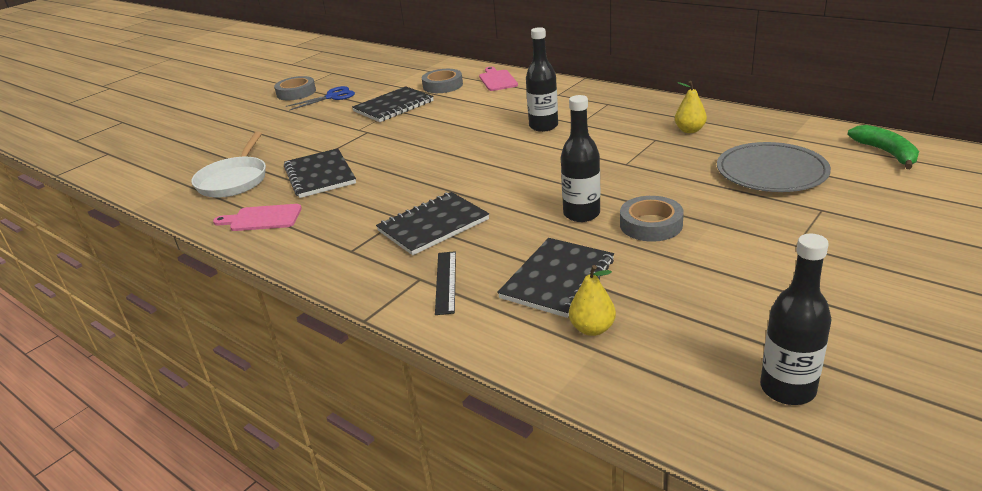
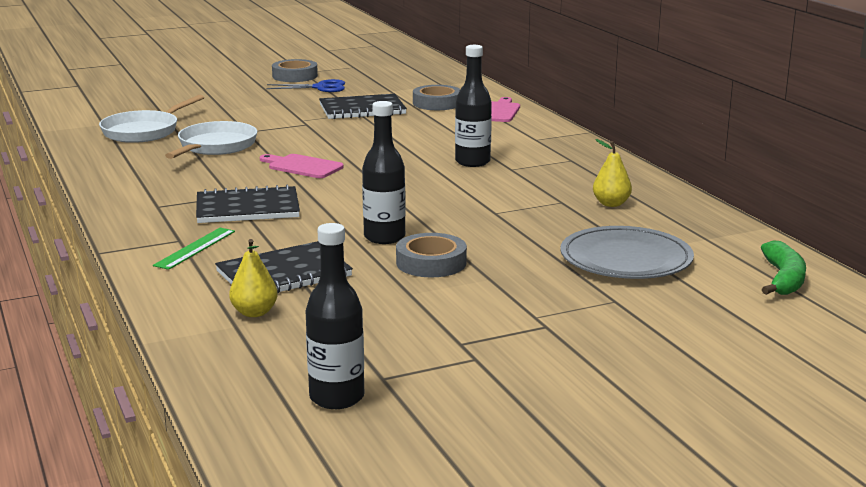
camera: 25 degrees right, 10 degrees down
pink cutting board [213,204,302,231] -> pink cutting board moved to [260,154,344,178]
black notebook [284,148,356,198] -> white pan [165,121,257,159]
black ruler [435,251,456,315] -> green ruler [153,228,235,270]

